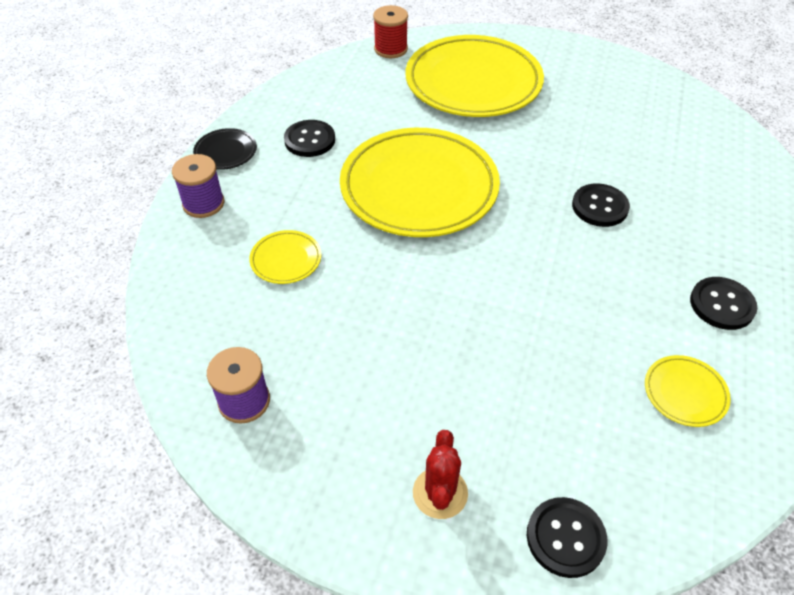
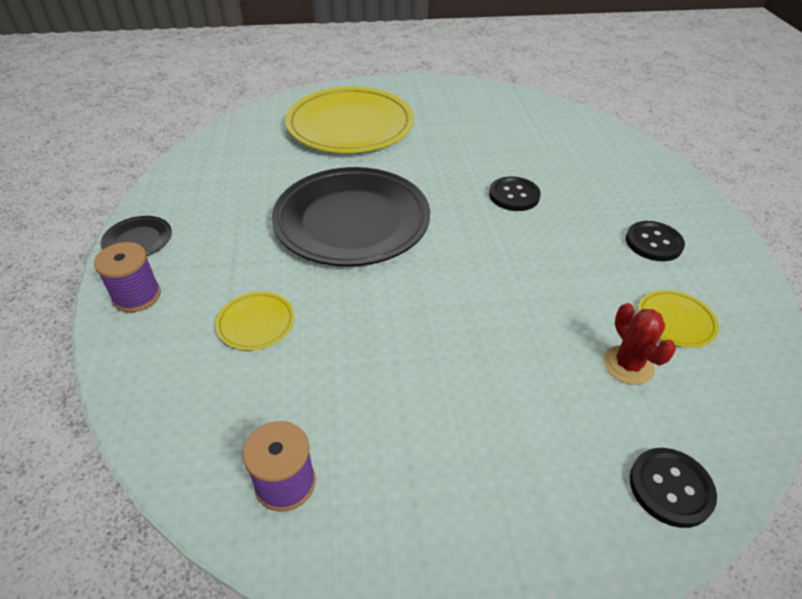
camera: 25 degrees left, 5 degrees down
black button [284,120,335,157] -> none
yellow plate [340,128,500,237] -> black plate [272,167,430,267]
red spool [373,5,408,58] -> none
red cactus [413,430,468,519] -> red cactus moved to [603,303,676,385]

